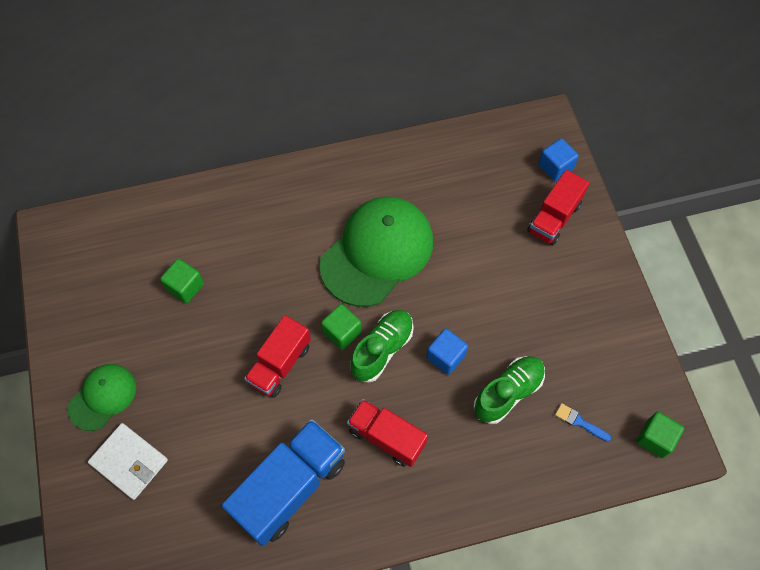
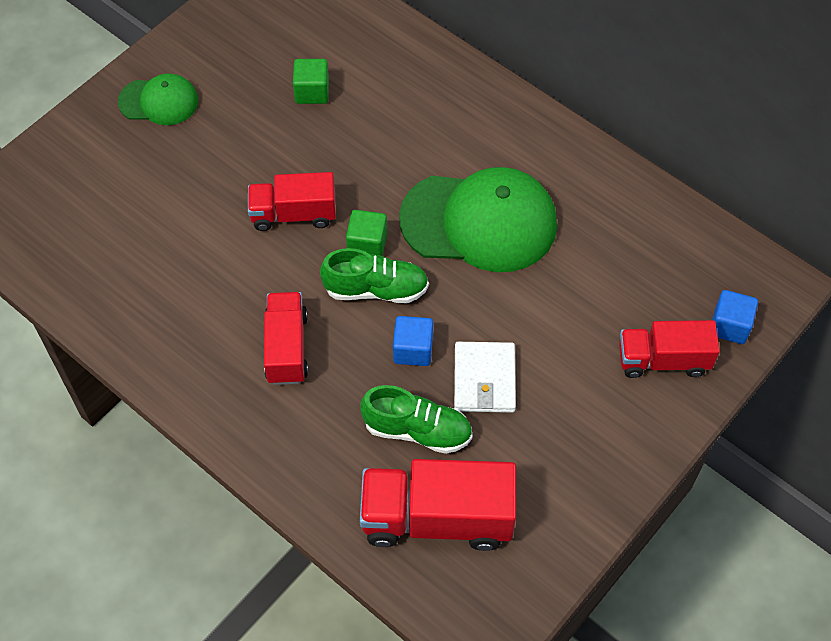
camera: 55 degrees right, 5 degrees down
white wallet [88,423,168,500] -> white wallet moved to [454,342,516,413]
blue truck [222,419,345,546] -> none
blue brush [555,403,611,441] -> red truck [360,459,516,551]
green cube [636,412,684,458] -> none

